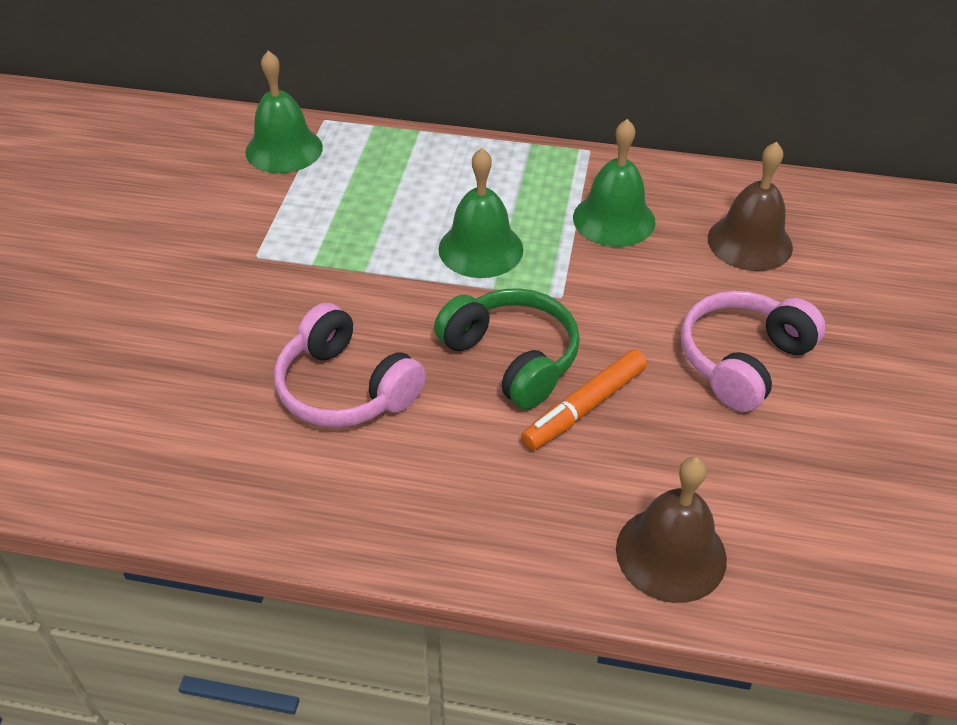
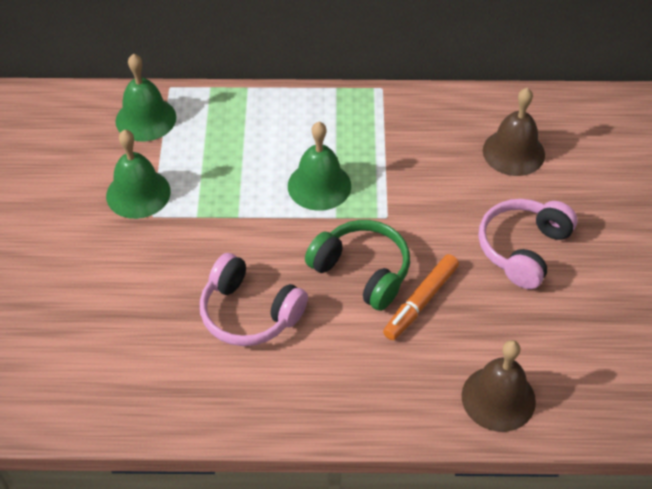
camera: 10 degrees left, 5 degrees up
green bell [573,119,655,247] -> green bell moved to [106,130,171,219]

